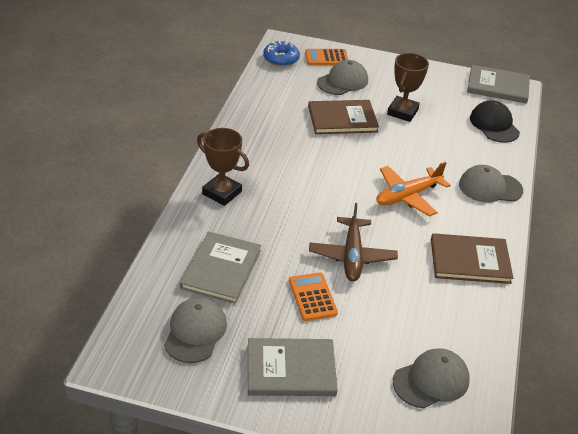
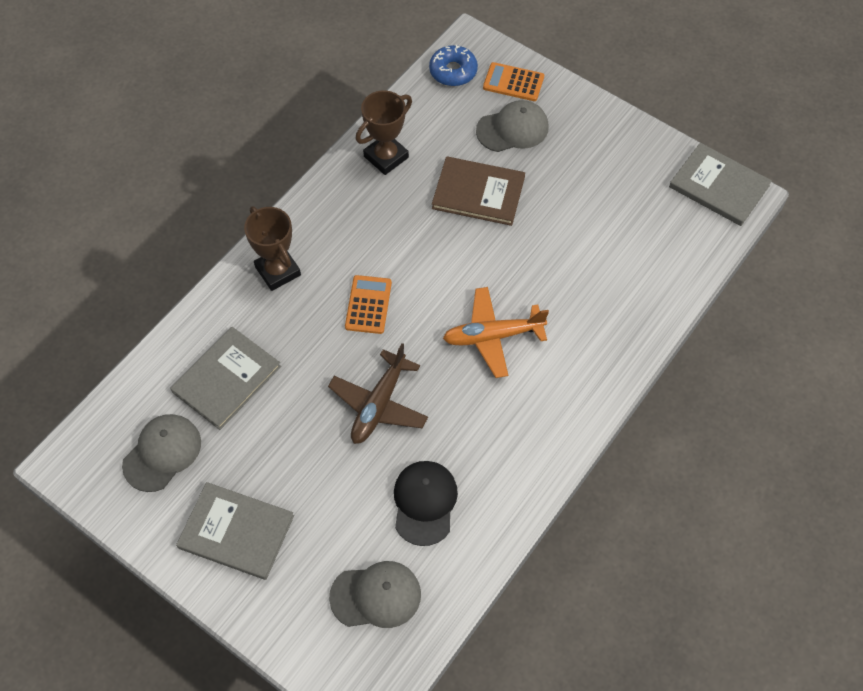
camera: 25 degrees right, 20 degrees up
orange calculator [289,272,338,321] -> orange calculator moved to [345,275,392,334]
brown trophy [387,53,429,122] -> brown trophy moved to [356,90,412,175]
brown book [431,233,513,284] -> none
grey cap [459,165,523,202] -> none
black cap [470,101,520,143] -> black cap moved to [394,461,458,546]

